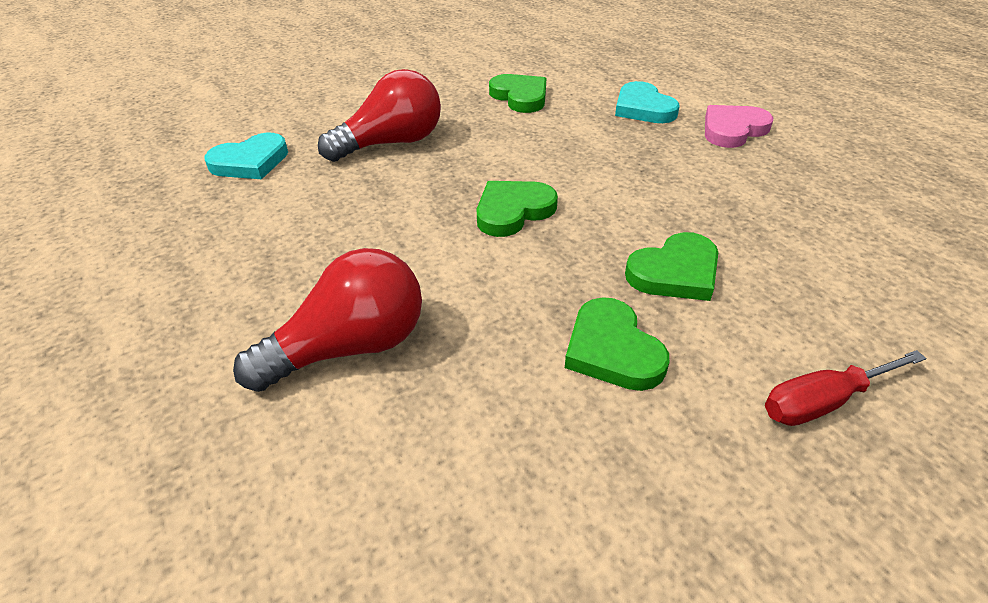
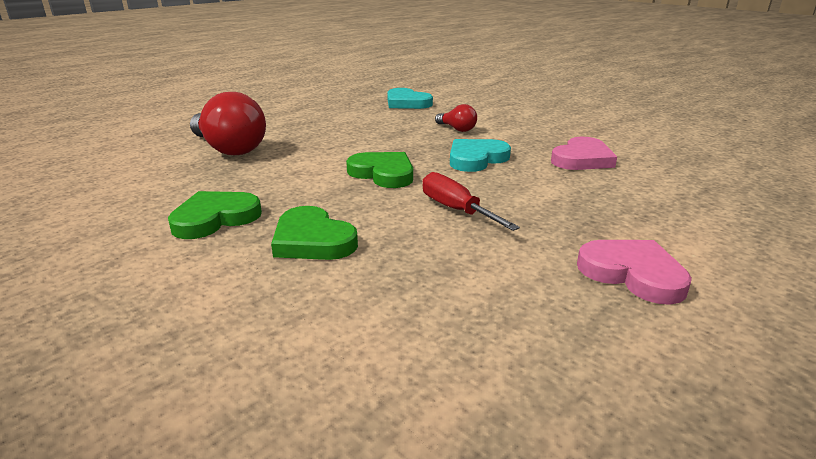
camera: 75 degrees right, 15 degrees down
red light bulb [318,69,441,162] -> red light bulb [435,104,477,132], size x0.49
green heart [489,74,546,113] -> pink heart [551,137,617,170]
turquoise heart [615,81,680,123] -> turquoise heart moved to [450,139,511,172]
red screwdriver [765,350,926,426] -> red screwdriver moved to [423,172,520,231]

